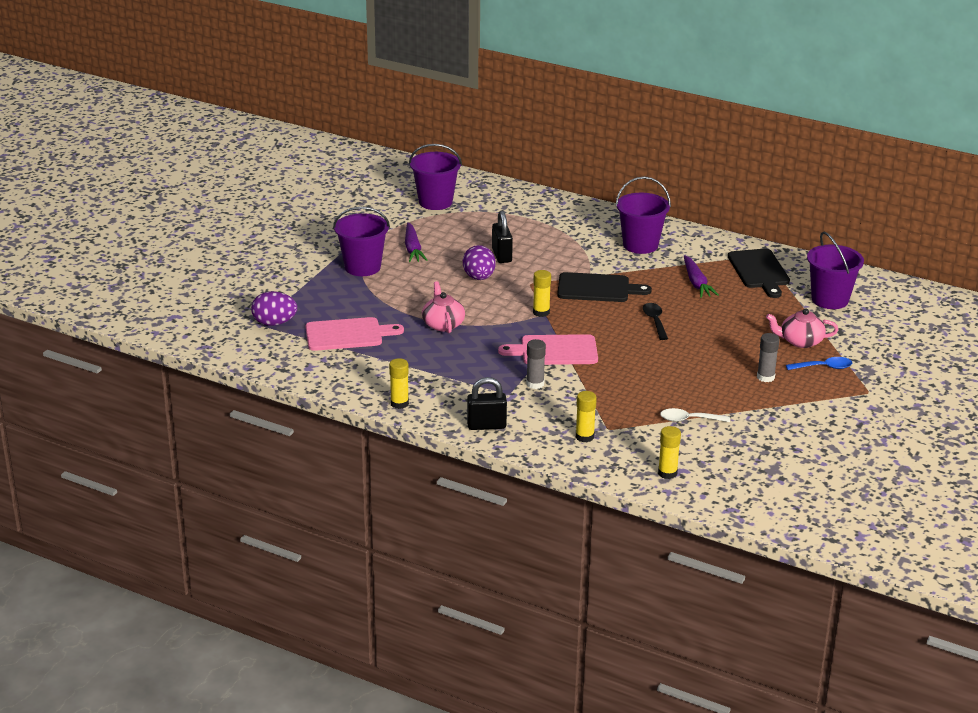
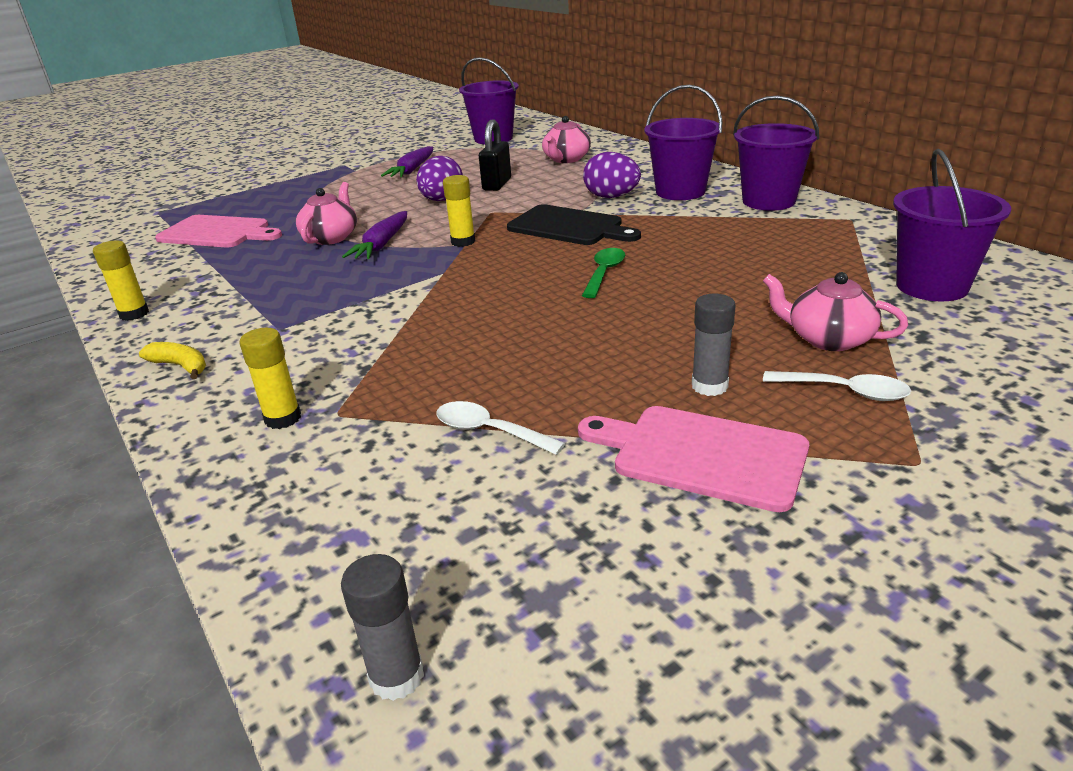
camera: 30 degrees right, 0 degrees up
purple egg [251,291,297,326] -> purple egg moved to [583,152,641,198]
purple bucket [333,207,390,276] -> purple bucket moved to [733,95,819,211]
black padlock [467,377,507,430] -> yellow banana [139,342,206,379]
pink cutting board [498,334,598,365] -> pink cutting board moved to [578,406,809,512]
grey glue stick [526,339,546,389] -> grey glue stick moved to [341,554,424,701]
black spoon [643,303,668,340] -> green spoon [582,248,625,298]
yellow glue stick [658,426,681,479] -> none
purple carrot [684,255,719,298] -> purple carrot moved to [342,211,407,259]
black cutting board [728,248,790,298] -> none
blue spoon [786,357,852,370] -> white spoon [763,371,911,401]
none -> pink teapot [542,116,591,163]

